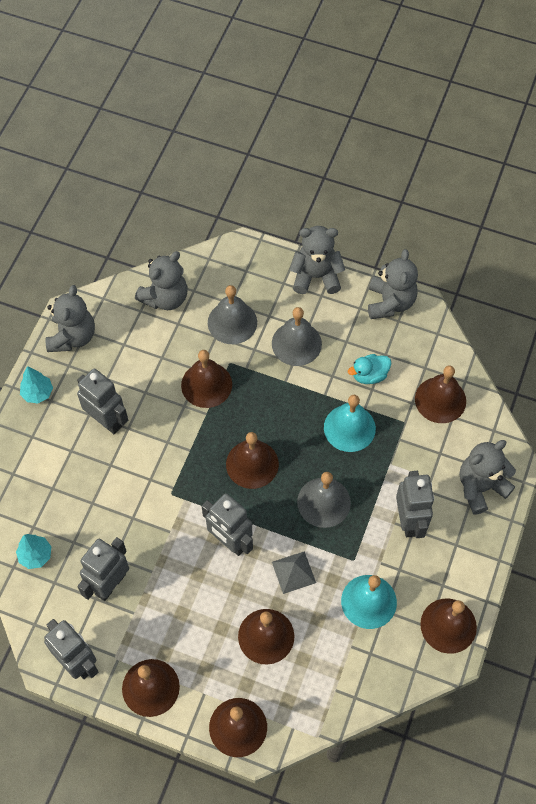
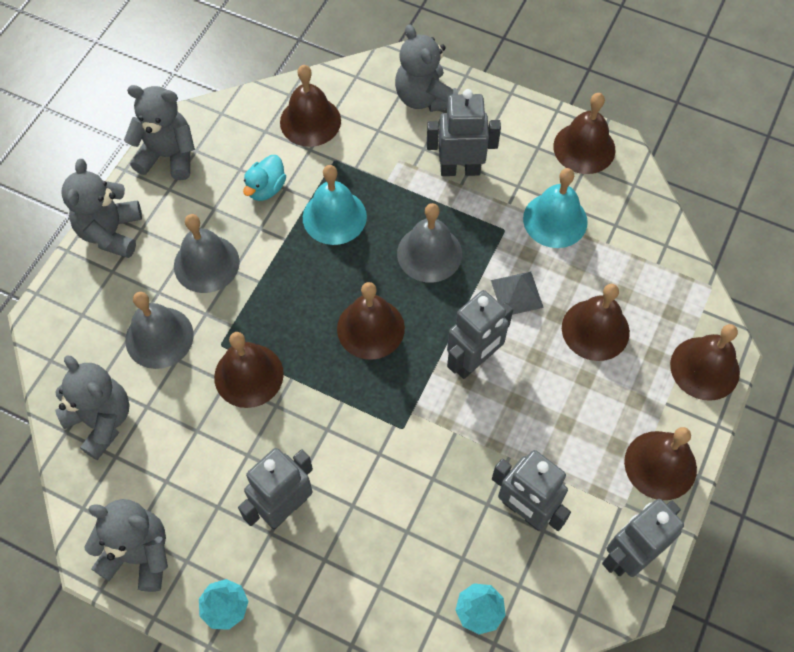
camera: 85 degrees left, 0 degrees up
turquoise duck [348,354,391,384] -> turquoise duck turned 45 degrees clockwise [243,155,286,201]

